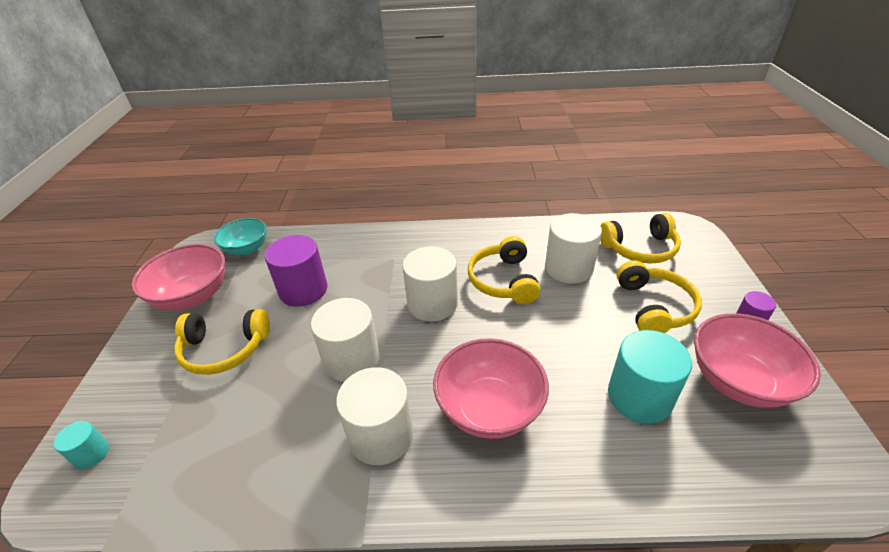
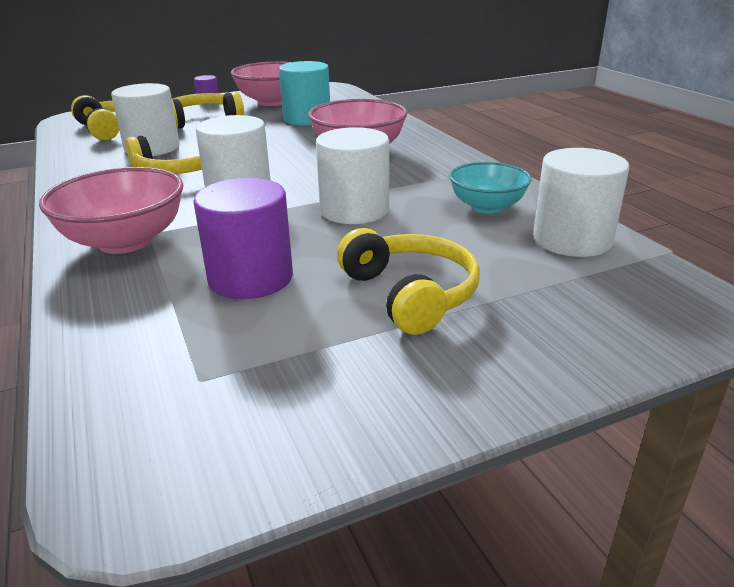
camera: 115 degrees left, 10 degrees down
turquoise cylinder [54,421,109,469] -> none
pink bowl [132,244,225,310] -> pink bowl moved to [39,167,184,254]
turquoise bowl [214,218,267,255] -> turquoise bowl moved to [449,162,532,213]
white cylinder [336,367,413,465] -> white cylinder moved to [533,148,629,257]

